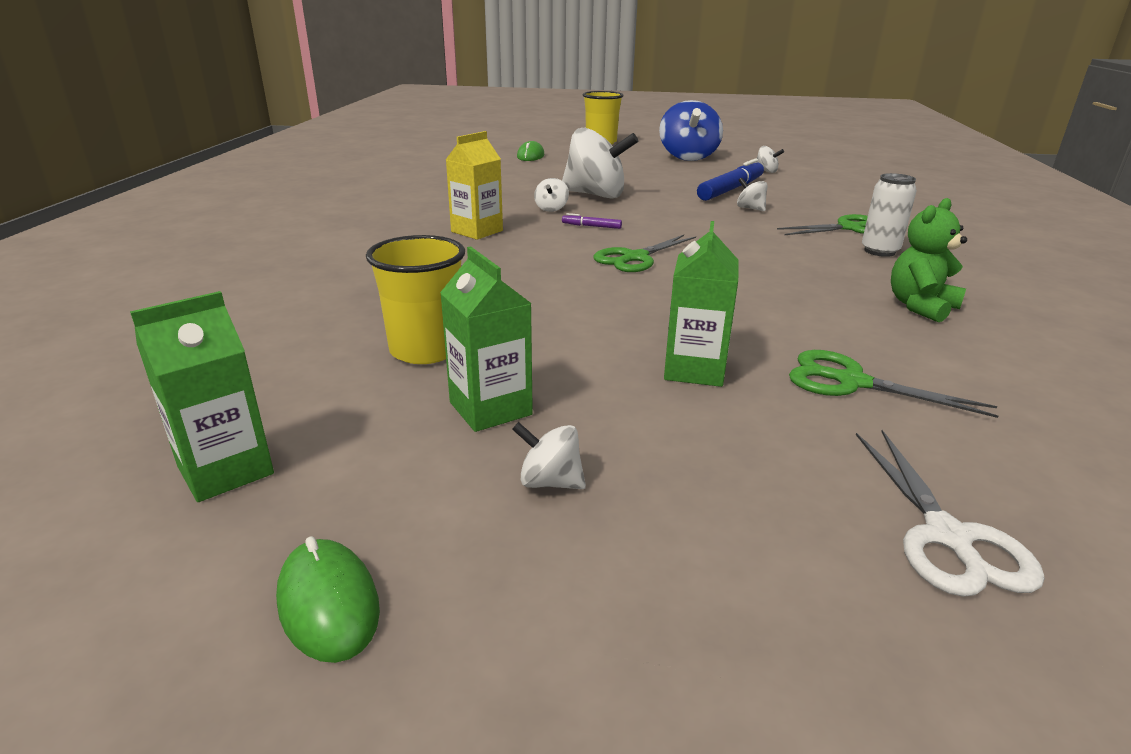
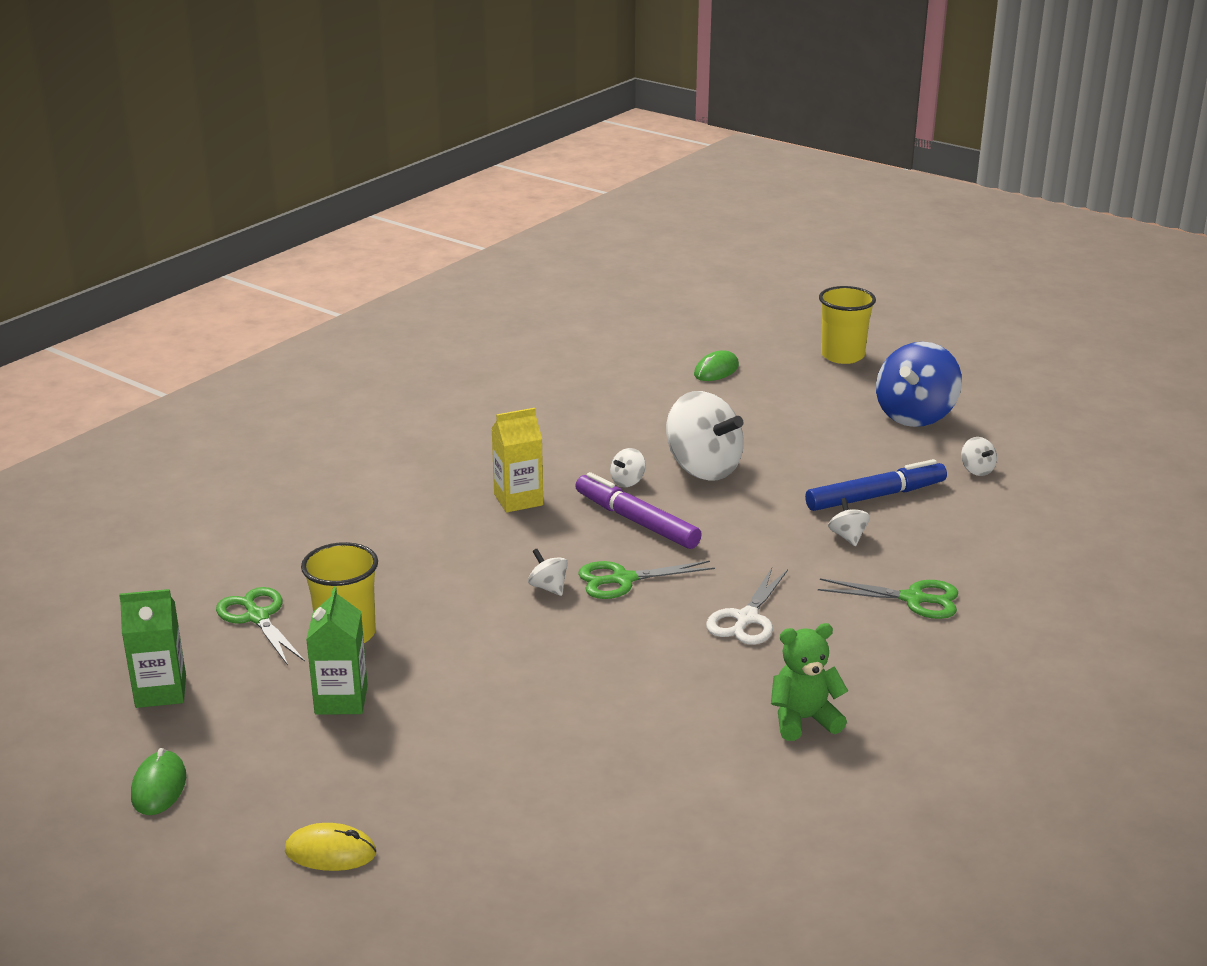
camera: 30 degrees right, 0 degrees up
white spinning top [512,422,586,489] -> white spinning top moved to [528,549,568,596]
purple marker [562,213,622,229] -> purple marker [575,472,702,549], size x2.33
green carton [664,221,739,387] -> none
green scissors [789,350,998,418] -> green scissors moved to [216,587,305,665]
white scissors [856,430,1045,597] -> white scissors moved to [706,568,788,645]
white can [862,173,917,257] -> none
none -> yellow mouse [285,823,376,871]

